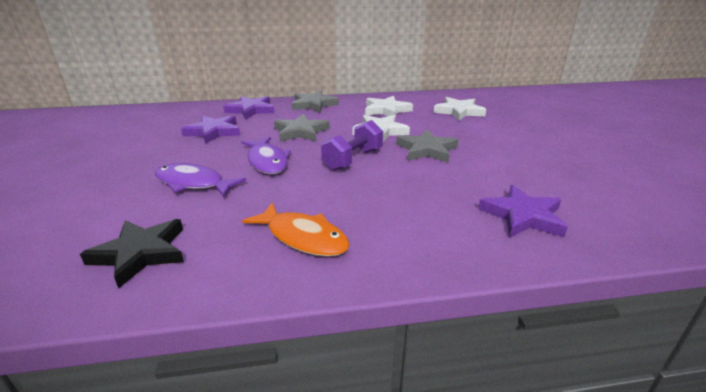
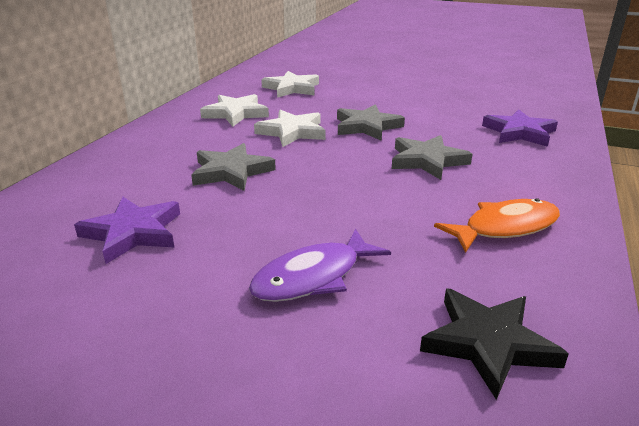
camera: 60 degrees left, 0 degrees up
purple star [223,96,274,119] -> none
purple fish [241,137,291,174] -> none
grey star [291,91,339,113] -> grey star moved to [392,135,472,180]
purple dumbbell [321,120,383,171] -> none

